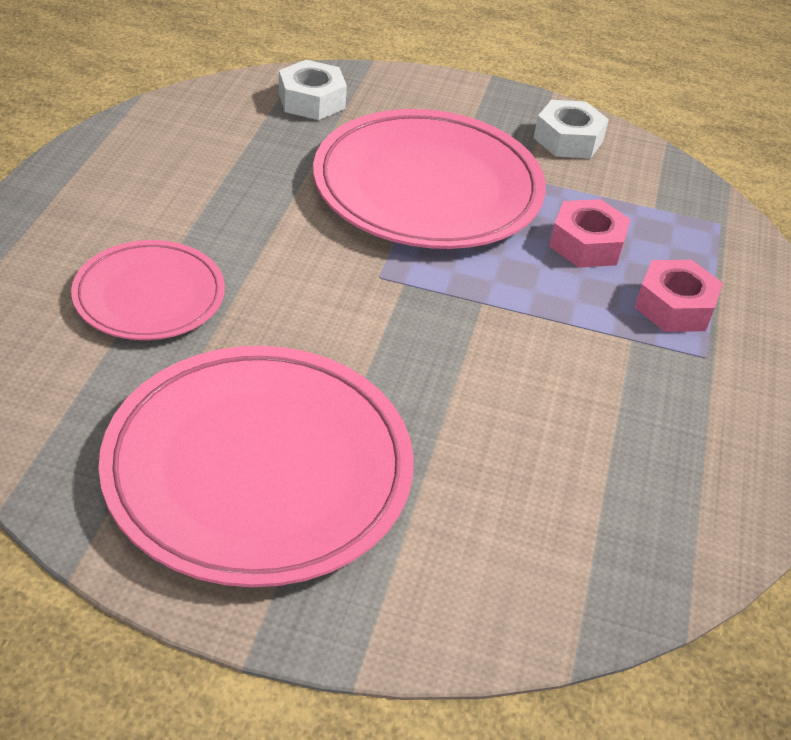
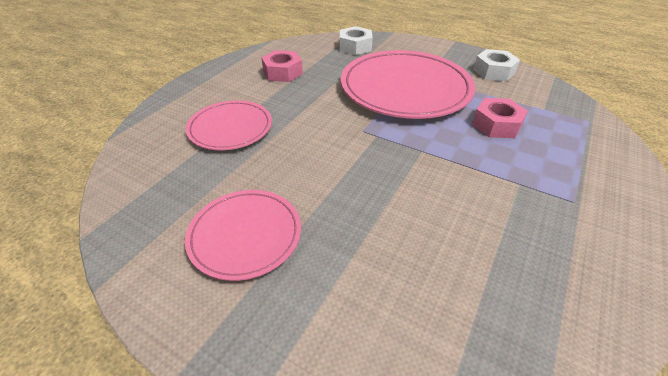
camera: 20 degrees right, 0 degrees up
pink plate [99,346,414,587] -> pink plate [185,190,301,281], size x0.56
pink nut [634,260,723,332] -> pink nut moved to [261,50,303,82]

